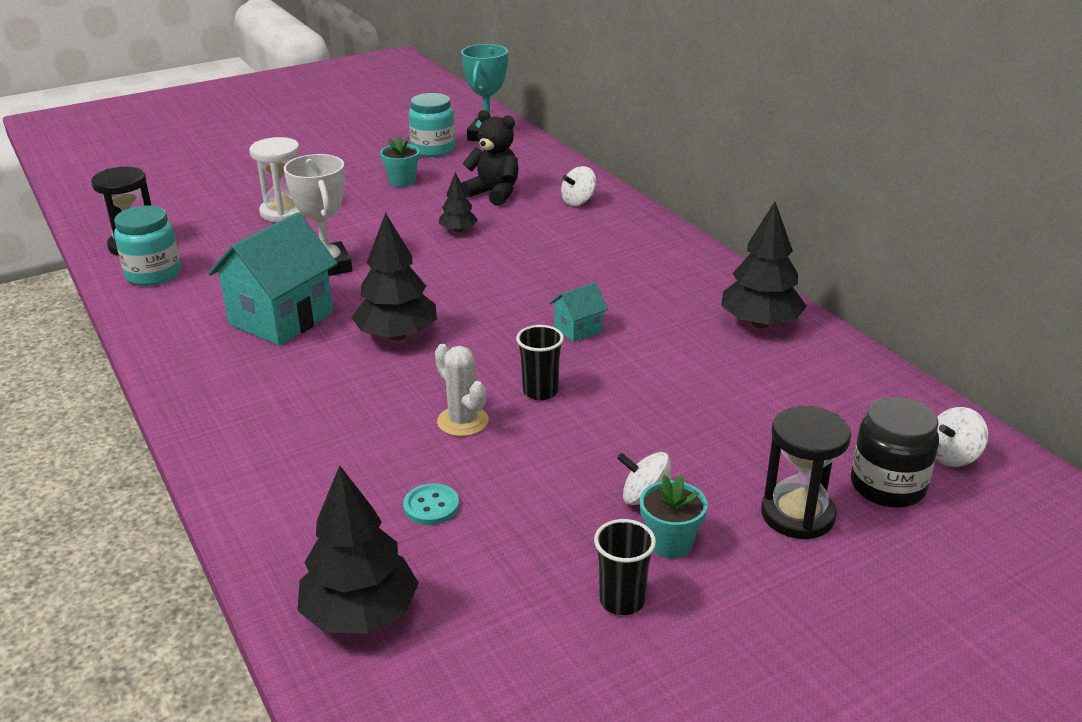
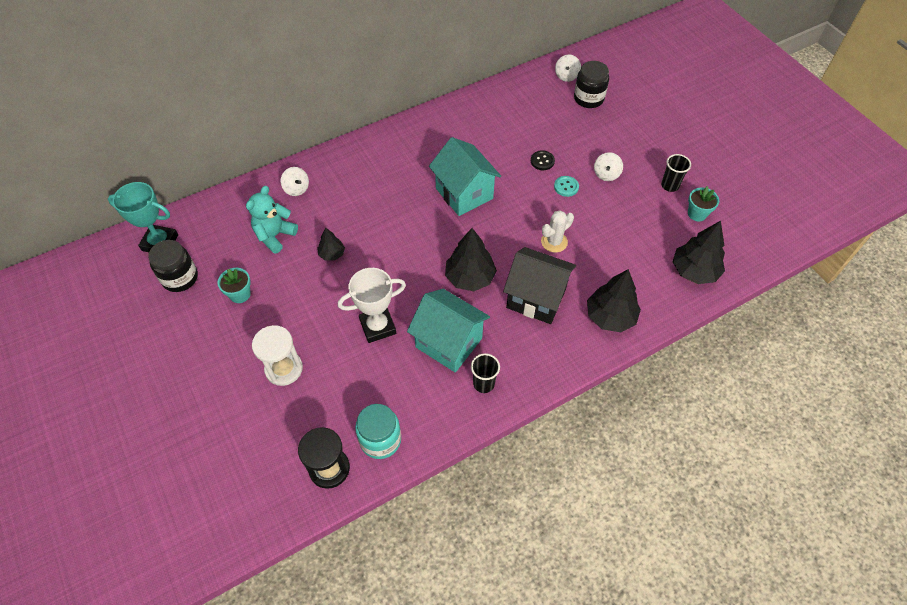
camera: 90 degrees left, 25 degrees up
turquoise button [403,483,459,525] -> turquoise button moved to [554,176,579,197]
turquoise jar [408,93,456,157] -> black jar [148,240,198,292]
black teddy bear [461,110,519,206] -> turquoise teddy bear [246,186,298,254]
black cup [516,325,564,400] -> black cup moved to [471,353,500,393]
turquoise house [550,282,608,342] -> turquoise house [429,137,501,216], size x2.14
turquoise flower pot [640,475,708,558] -> turquoise flower pot moved to [688,186,719,221]
black tree [721,202,807,328] -> black tree moved to [587,269,641,332]
black hourglass [761,406,851,540] -> none
white spinning top [936,407,988,467] -> white spinning top turned 45 degrees clockwise [555,54,581,82]
none -> black house [503,247,576,324]
none -> black button [531,150,555,170]

